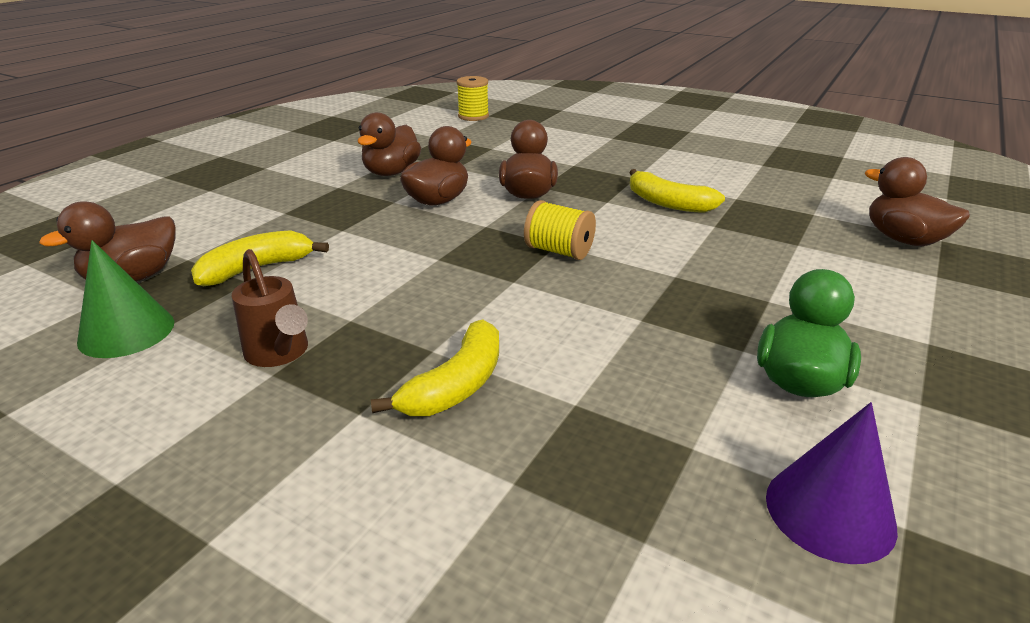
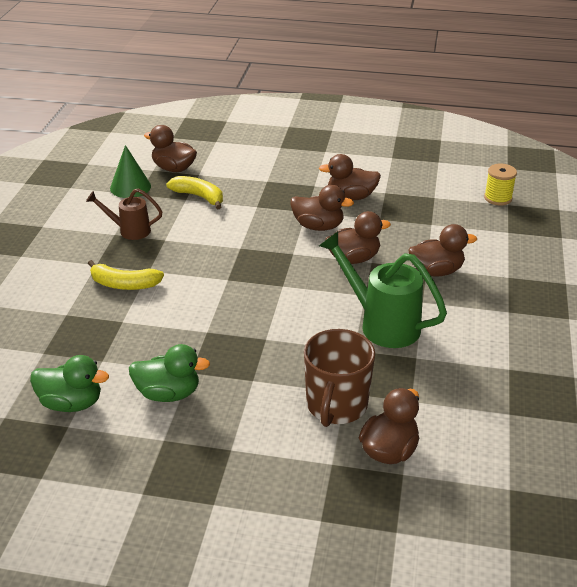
camera: 70 degrees right, 5 degrees up
brown watering can [232,249,308,367] -> brown watering can turned 60 degrees clockwise [86,188,163,240]
yellow spool [524,200,596,260] -> none
yellow banana [629,169,725,213] -> green watering can [319,231,447,348]
purple cone [766,402,898,564] -> green duck [30,355,109,412]
none -> brown mug [304,329,375,427]
none -> brown duck [408,224,477,277]

